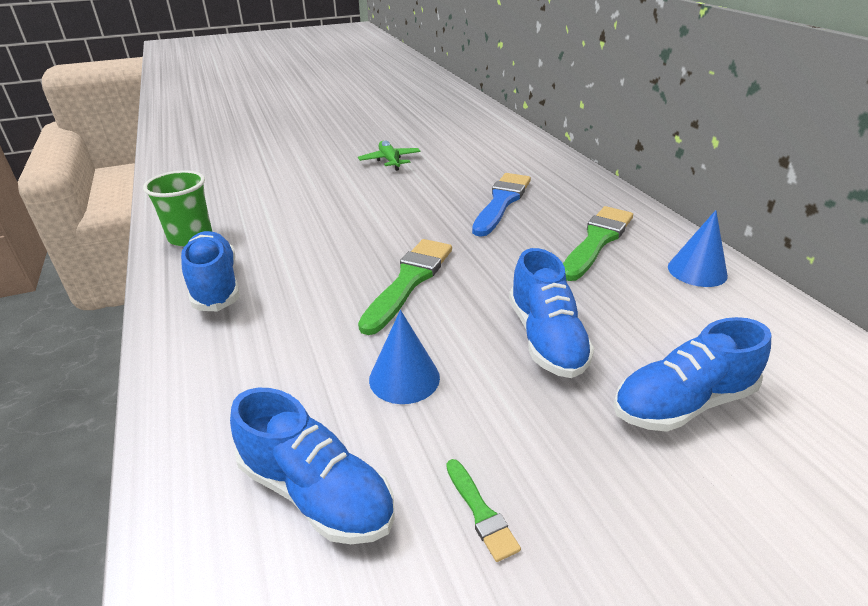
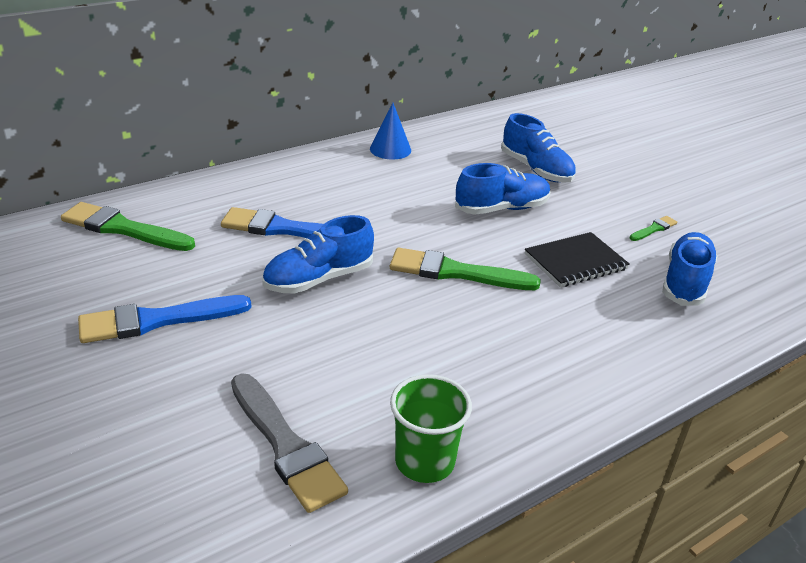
camera: 105 degrees left, 0 degrees up
blue shoe [181,231,240,311] -> blue shoe moved to [262,215,374,293]
green plane [358,140,421,171] -> blue brush [78,295,251,343]
blue cone [369,310,440,404] -> black notebook [525,232,630,287]
green brush [563,206,633,281] -> green brush moved to [61,202,195,251]
none -> grey brush [231,373,348,513]

